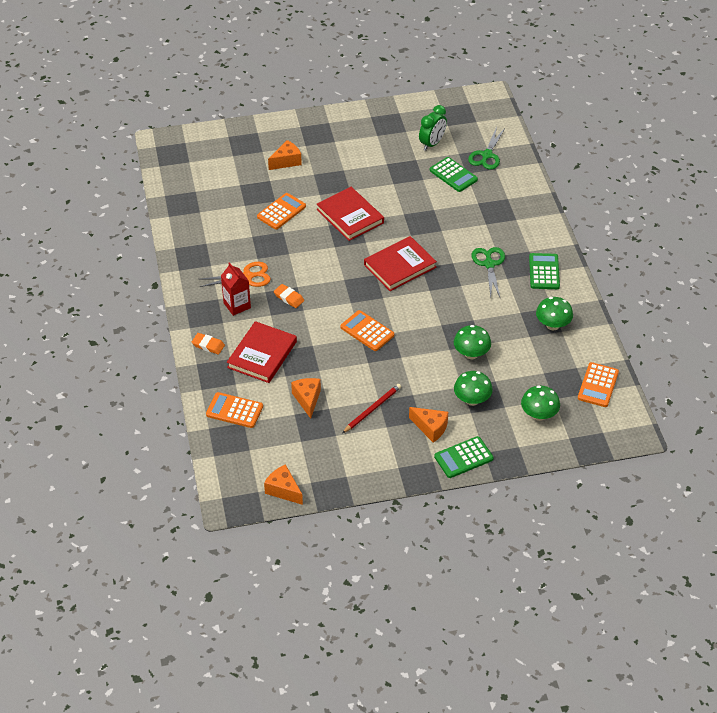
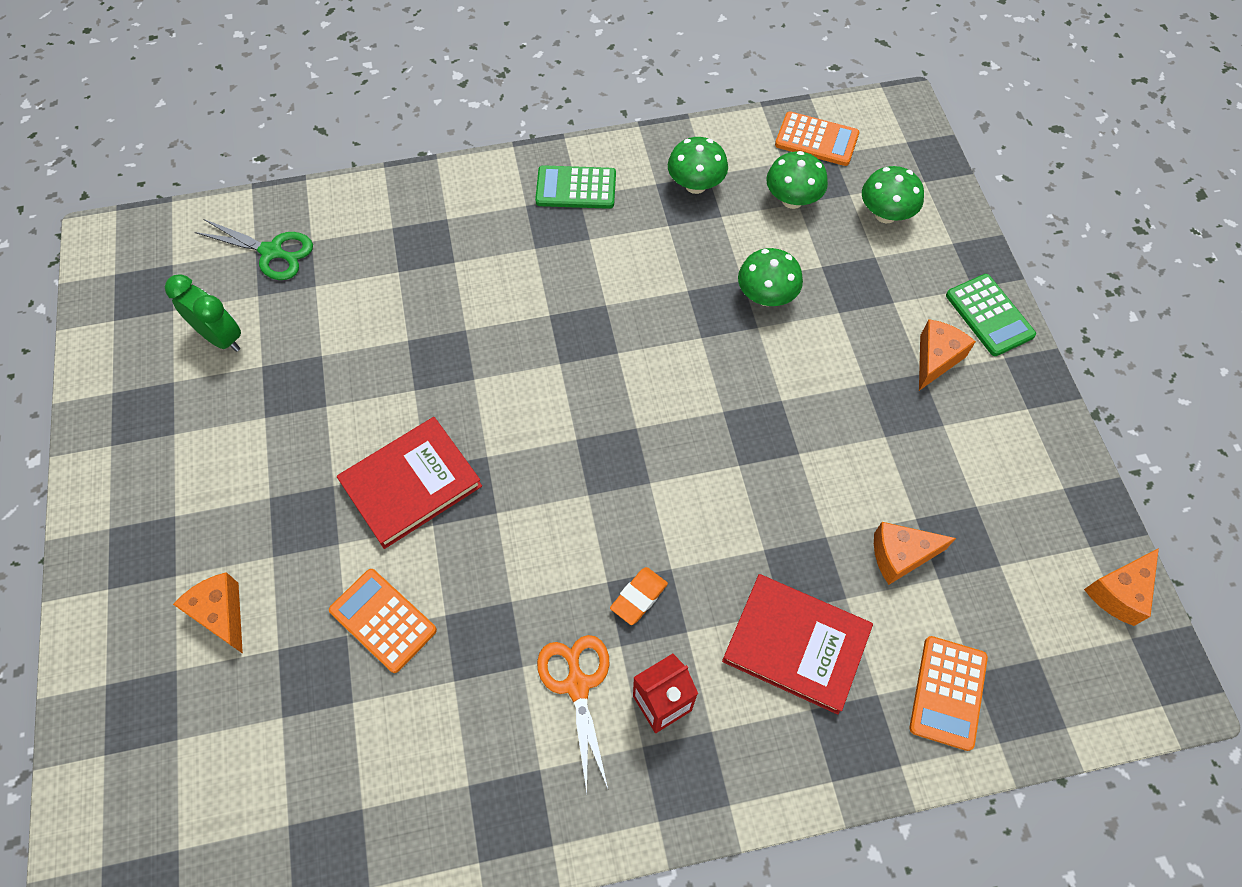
camera: 90 degrees left, 15 degrees up
orange eraser [192,333,225,354] -> none
orange calculator [341,310,394,351] -> none
red pencil [342,384,401,433] -> none
red book [364,236,437,291] -> none
green calculator [430,157,478,192] -> none
green mushroom [454,371,493,406] -> green mushroom moved to [766,151,828,209]
green scissors [472,247,505,297] -> none

